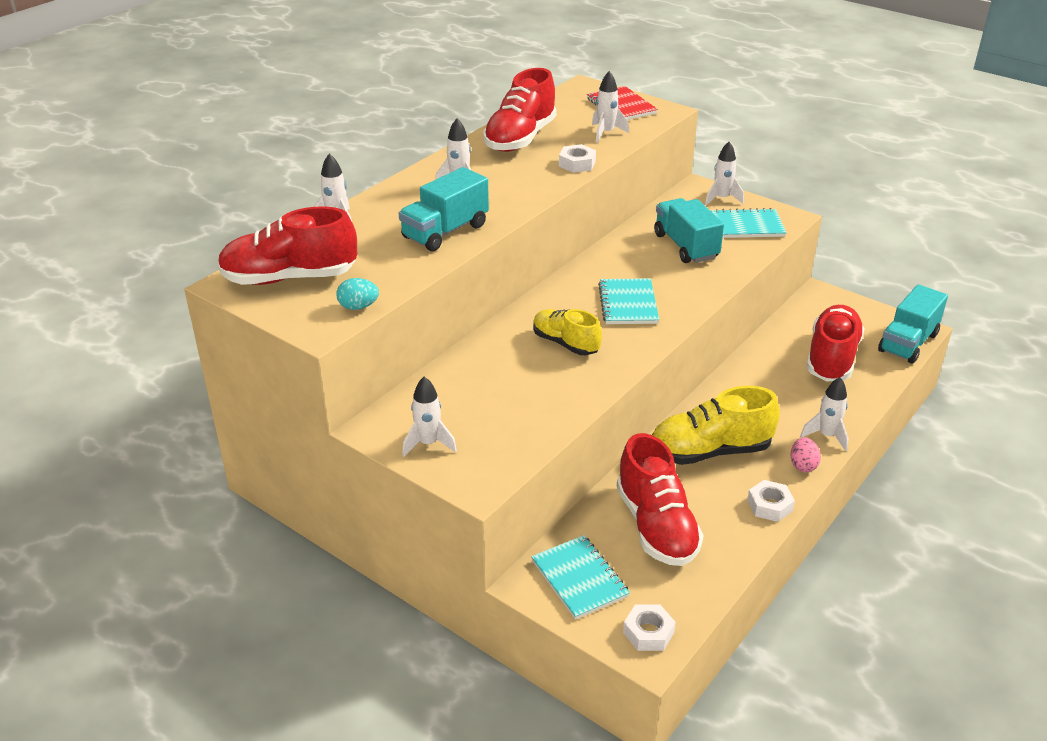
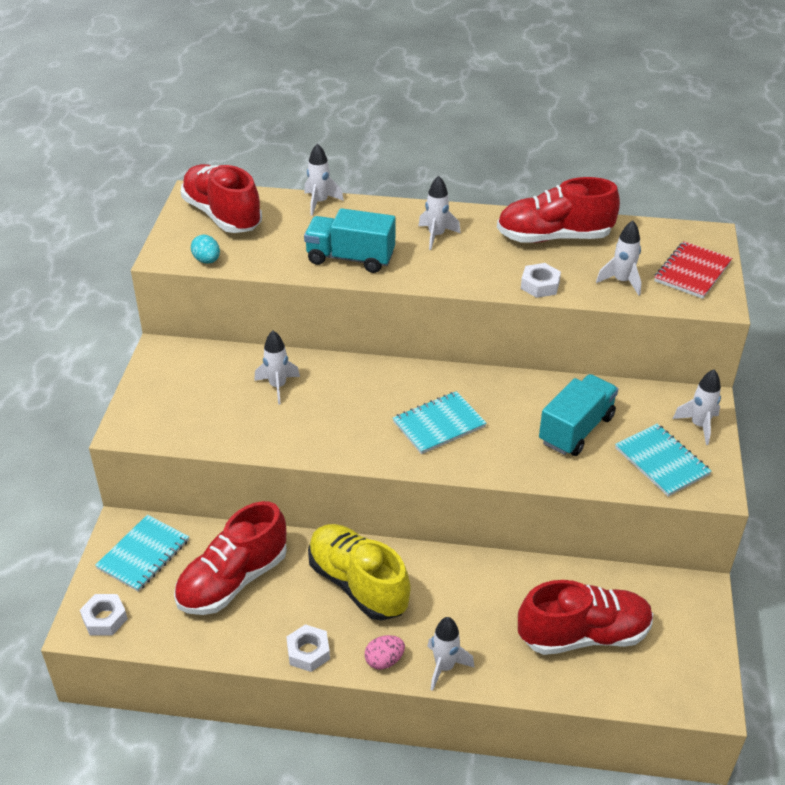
camera: 60 degrees right, 5 degrees up
white rocket [402,377,457,457] -> white rocket moved to [254,331,300,405]
yellow shoe [533,309,602,355] -> none
turquoise truck [878,284,948,364] -> none

